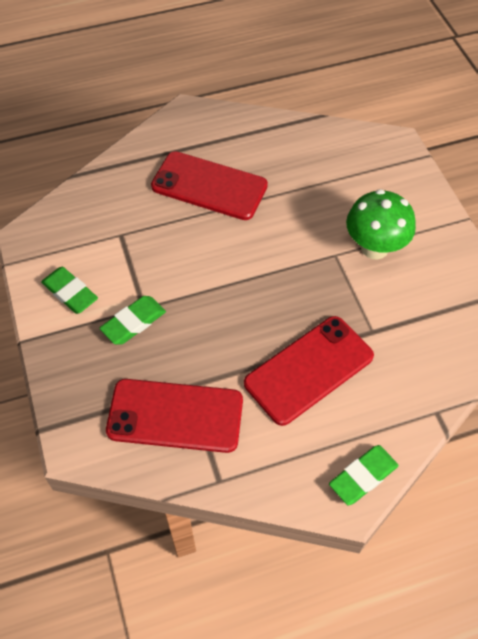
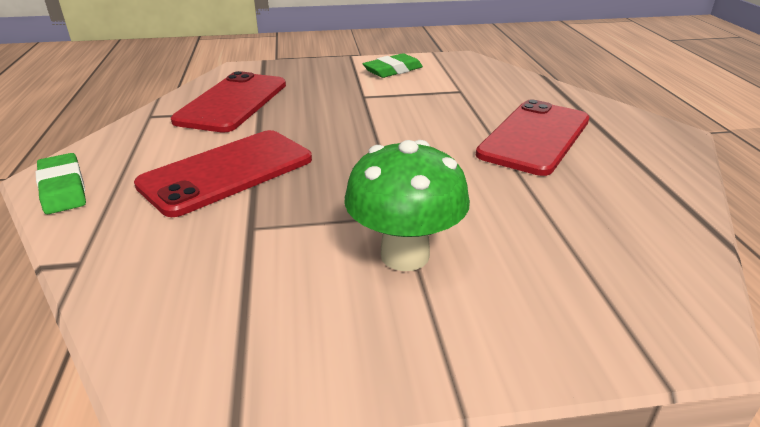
camera: 100 degrees right, 25 degrees down
green eraser [99,296,166,345] -> none
red phone [244,316,374,426] -> red phone turned 75 degrees clockwise [134,130,312,217]

